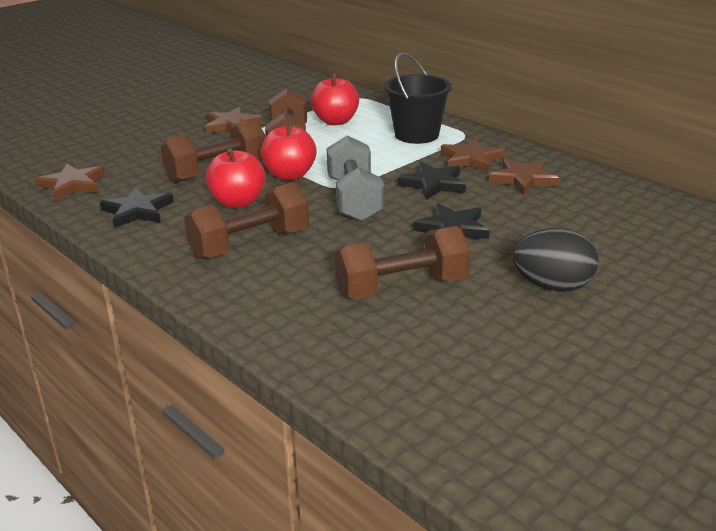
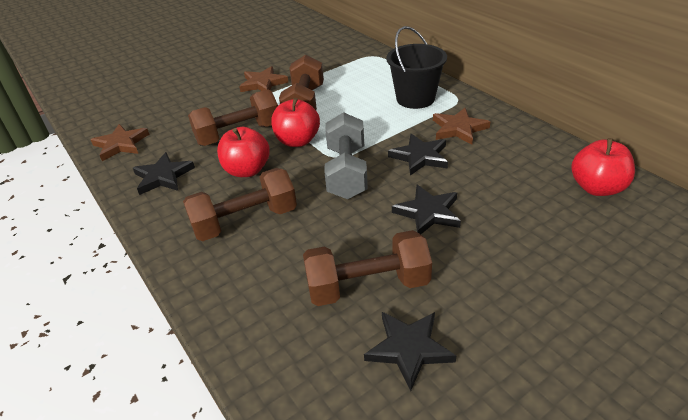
camera: 10 degrees right, 10 degrees up
red apple [311,74,359,125] -> red apple moved to [571,138,635,196]
brown star [489,158,559,195] -> none
black egg [512,228,598,292] -> none
none -> black star [364,312,456,391]

